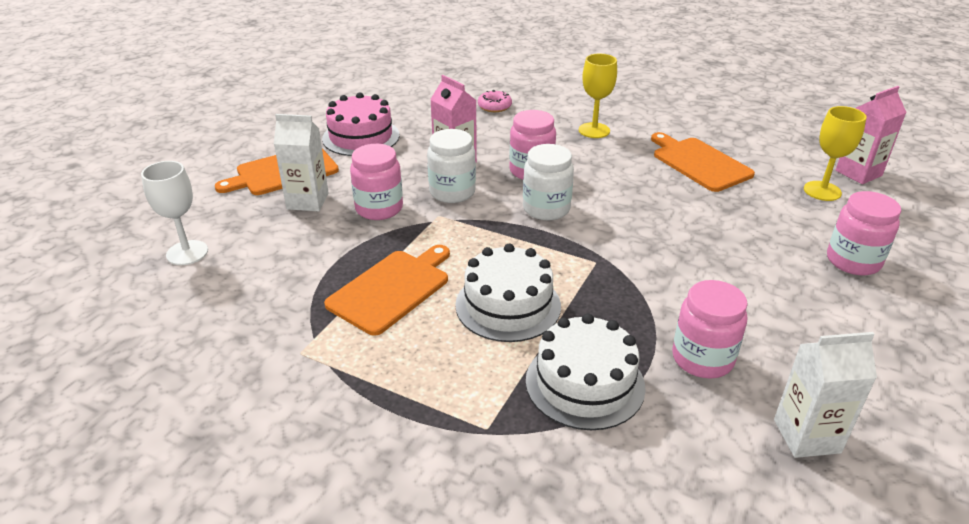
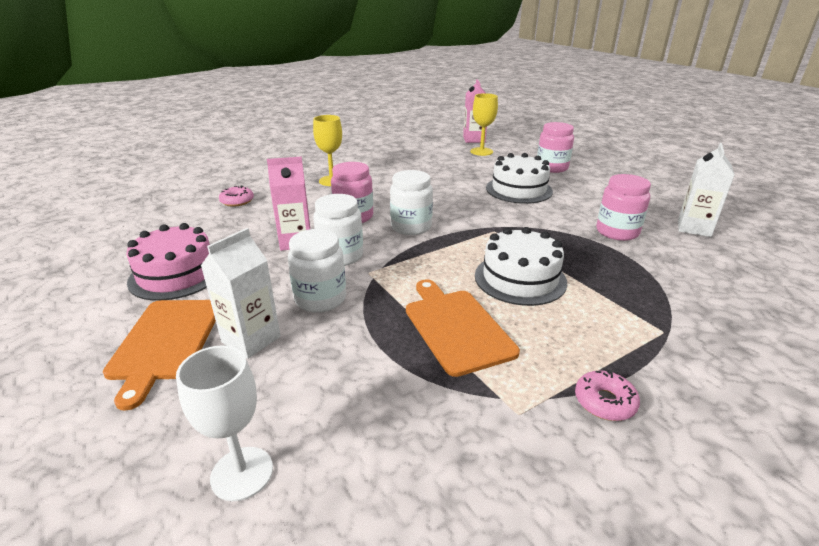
camera: 60 degrees left, 5 degrees down
pink jar [350,144,403,220] -> white jar [288,229,346,313]
white cake [526,314,646,430] -> white cake moved to [486,153,553,204]
orange cutting board [651,132,755,192] -> none
none -> pink donut [575,370,640,421]

